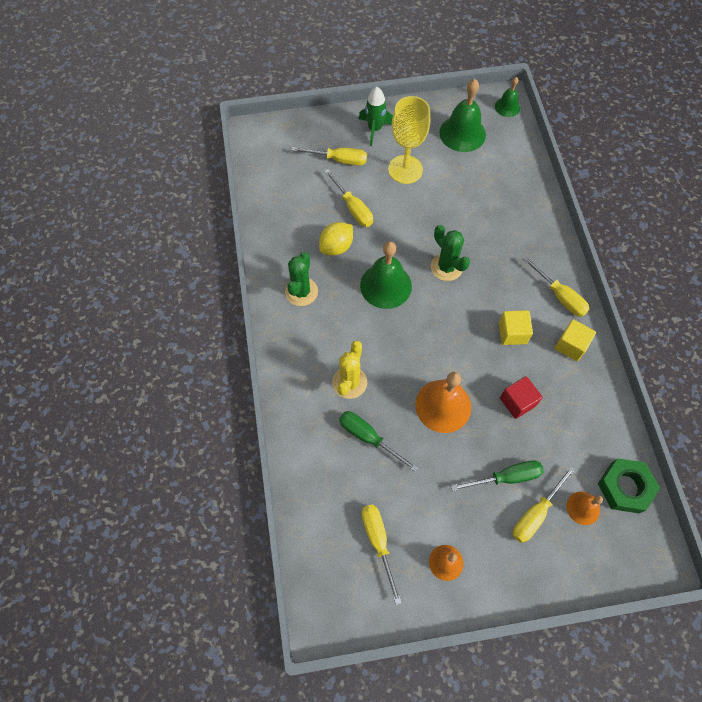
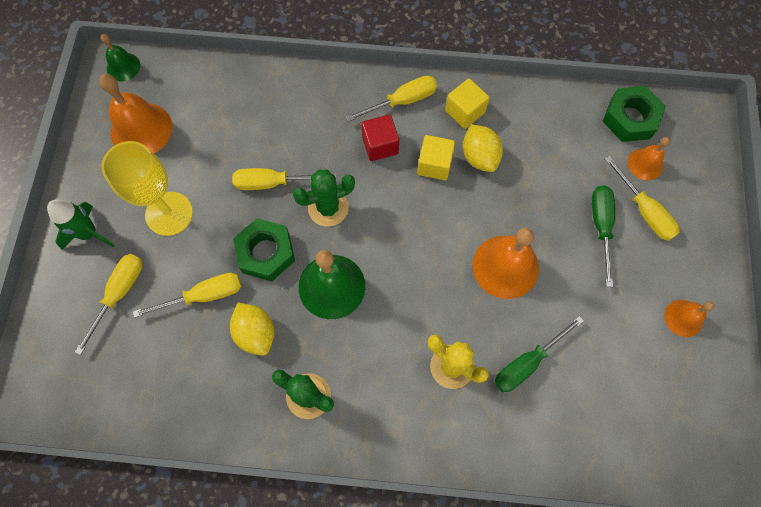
camera: 75 degrees left, 5 degrees up
yellow screwdriver [362,504,402,605] -> yellow screwdriver moved to [232,168,336,190]
green bell [439,79,486,152] -> orange bell [99,74,172,153]
red cube [500,376,543,419] -> red cube moved to [361,115,399,161]
none -> green nut [233,218,295,281]
none -> yellow lemon [463,124,503,172]

